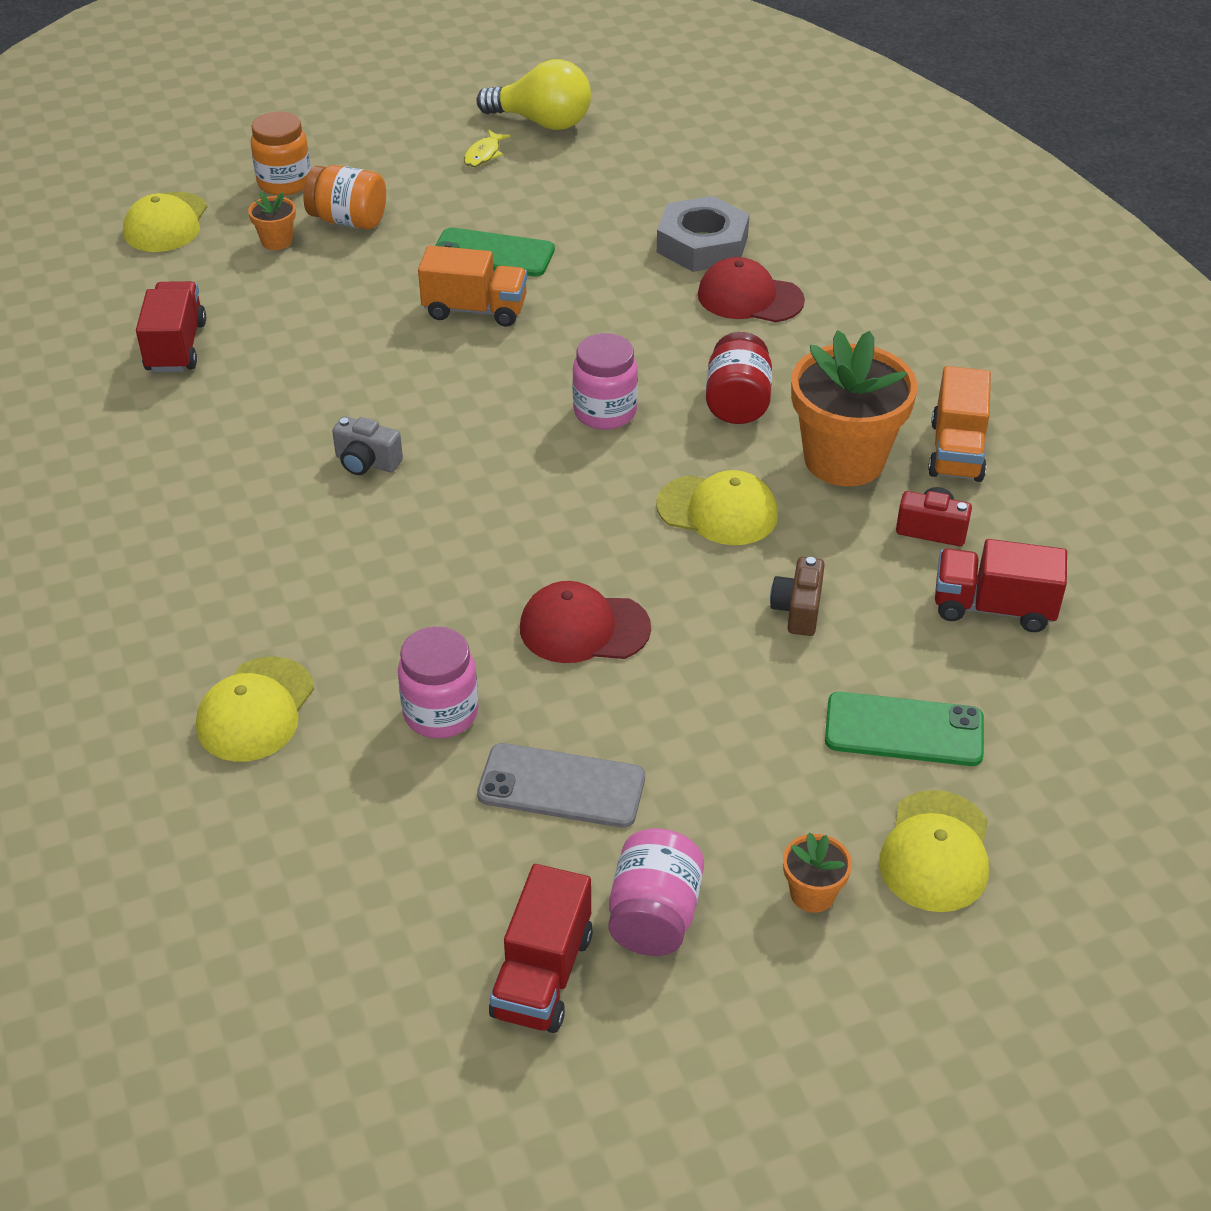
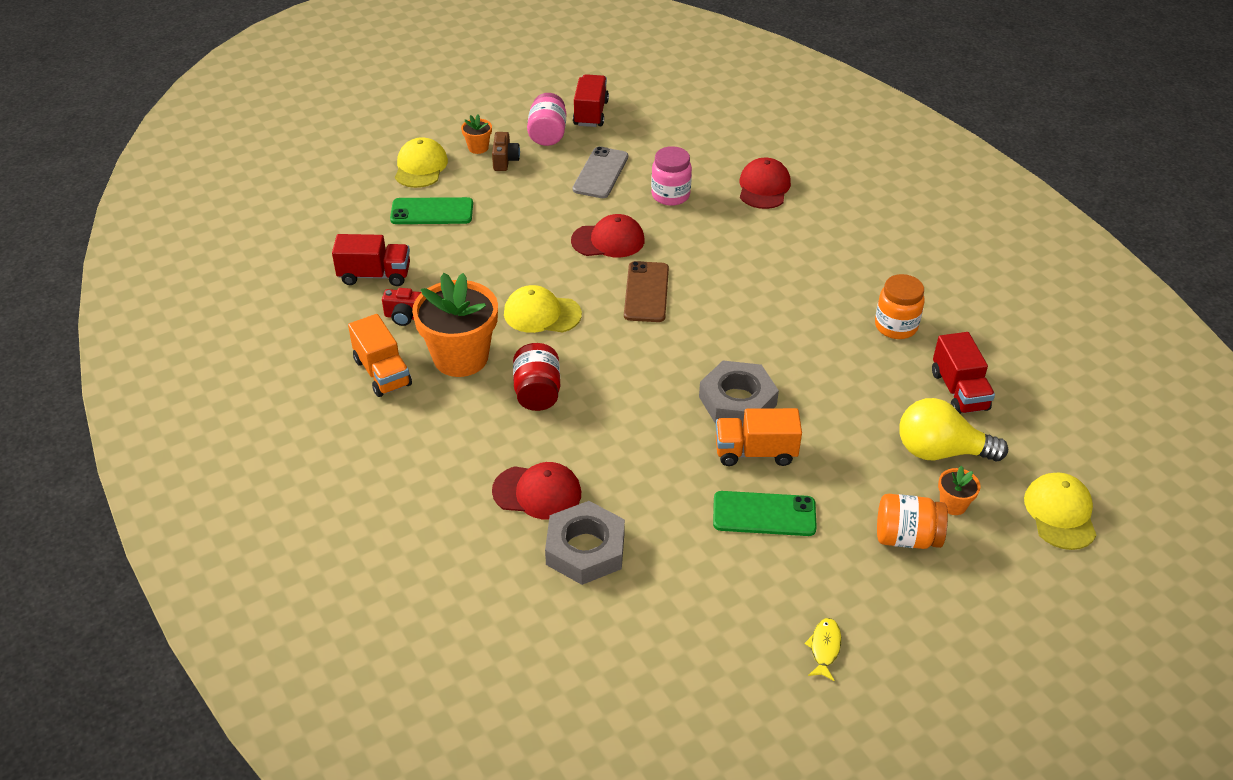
camera: 170 degrees right, 0 degrees up
yellow cap [196,657,314,762] -> red cap [740,158,791,209]
orange jar [251,111,311,195] -> orange jar moved to [875,274,925,339]
grey camera [332,416,403,475] -> none
yellow light bulb [476,59,591,130] -> yellow light bulb moved to [899,398,1008,461]
grey phone [477,743,645,828] -> grey phone turned 75 degrees counterclockwise [573,146,628,198]
pink jar [572,333,638,430] -> none
brown camera [770,557,825,636] -> brown camera moved to [492,132,520,171]
orange truck [928,366,991,482] -> orange truck turned 150 degrees clockwise [348,314,412,397]
none -> brown phone [624,261,669,322]
none -> grey nut [699,361,779,427]

